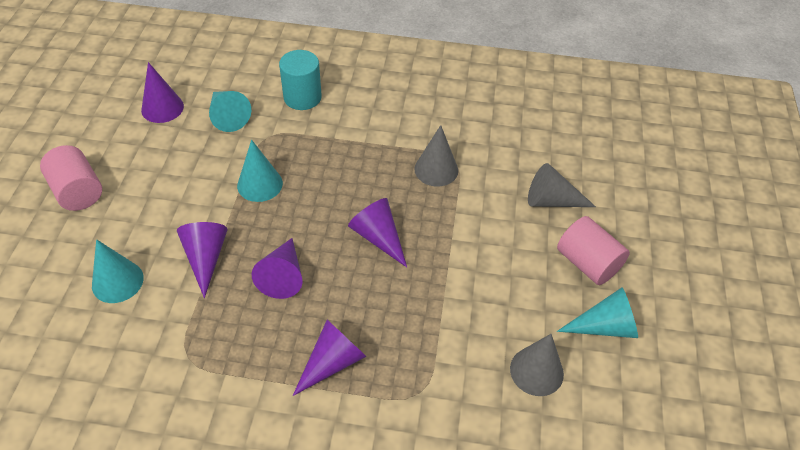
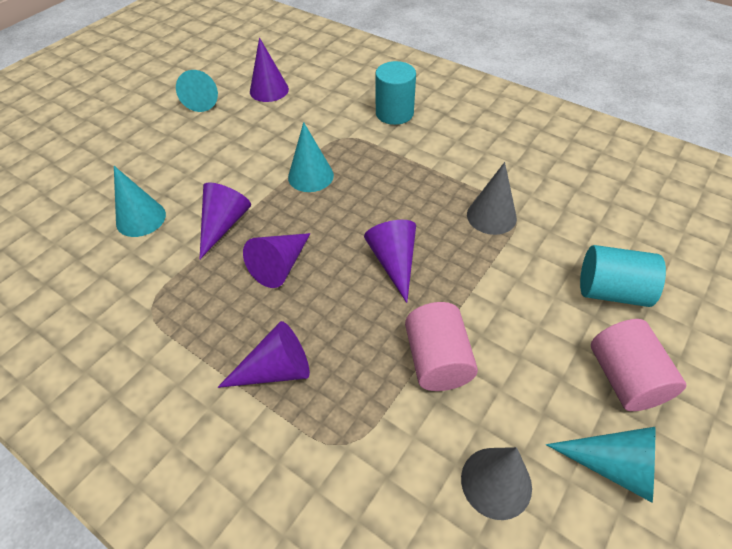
camera: 30 degrees right, 0 degrees up
pink cylinder [40,145,102,211] -> pink cylinder moved to [405,302,478,391]
turquoise cone [209,91,251,132] -> turquoise cone moved to [176,70,218,112]
grey cone [528,163,596,207] -> turquoise cylinder [580,245,666,307]

